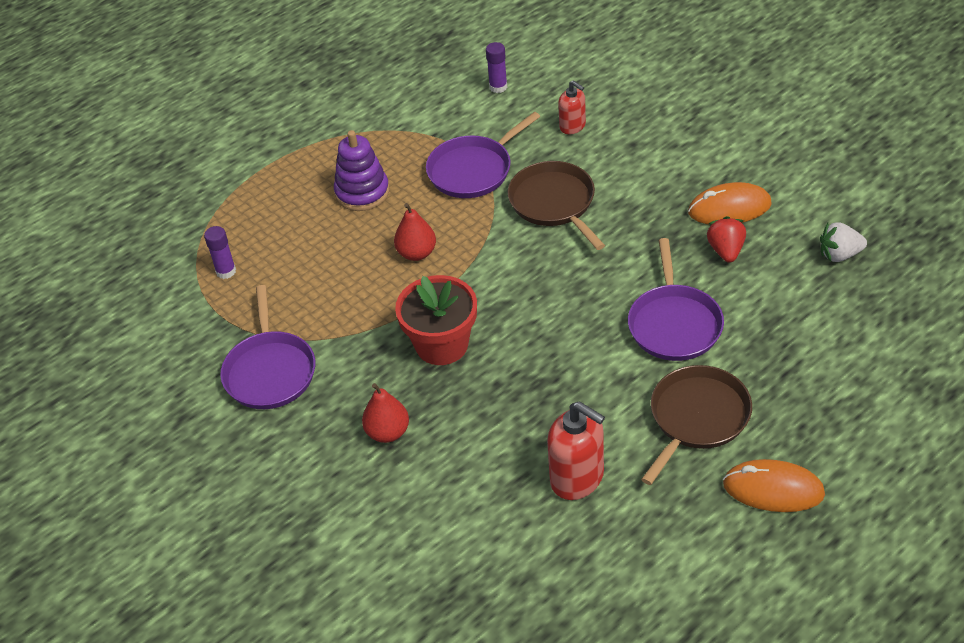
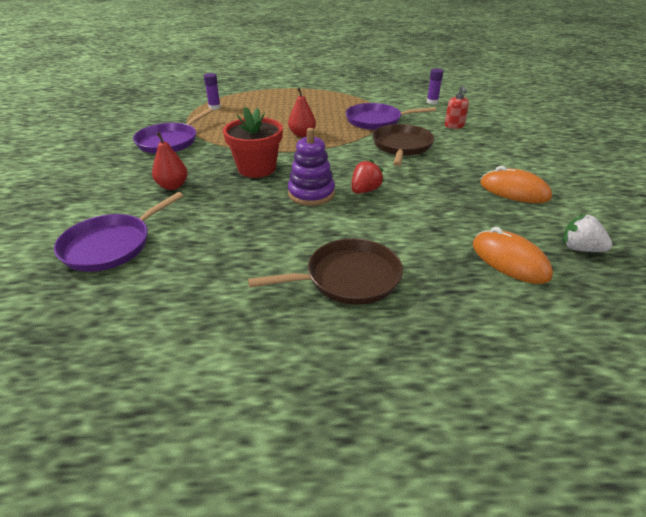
camera: 35 degrees right, 10 degrees down
purple stacking toy [334,130,389,211] -> purple stacking toy moved to [288,128,335,206]
red soap dispenser [547,401,605,500] -> none
purple pan [628,238,724,361] -> purple pan moved to [54,192,183,272]
red strawberry [707,216,746,263] -> red strawberry moved to [352,159,384,194]
orange mouse [723,459,825,512] -> orange mouse moved to [473,227,553,284]

